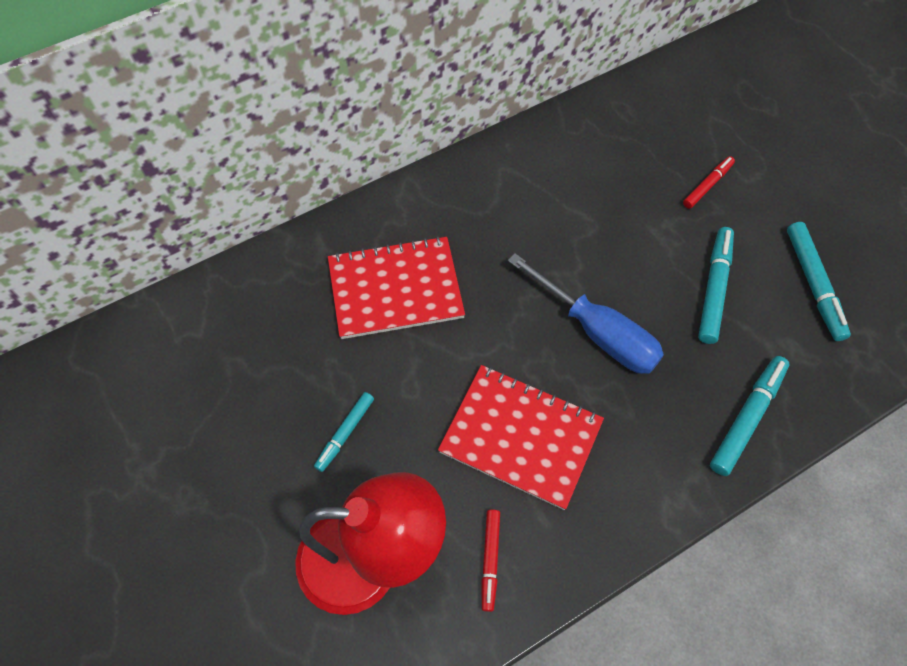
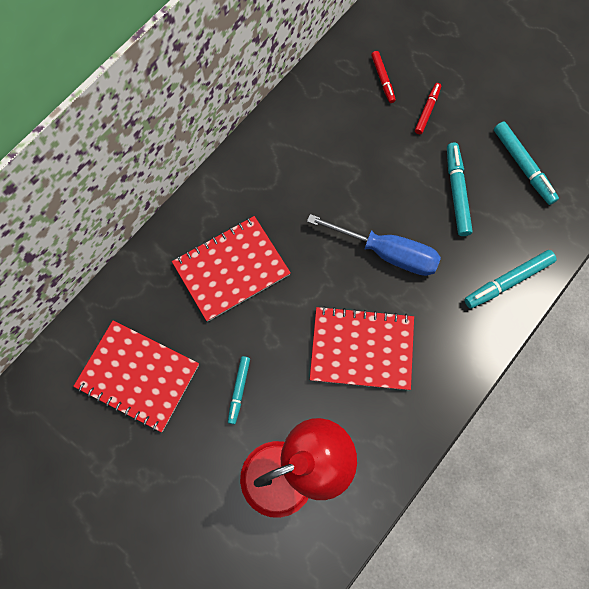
camera: 20 degrees left, 10 degrees up
red marker [481,509,500,612] -> red marker moved to [371,51,396,103]
turquoise marker [710,356,789,476] -> turquoise marker turned 135 degrees counterclockwise [464,250,556,309]
none -> red notebook [73,321,199,432]

